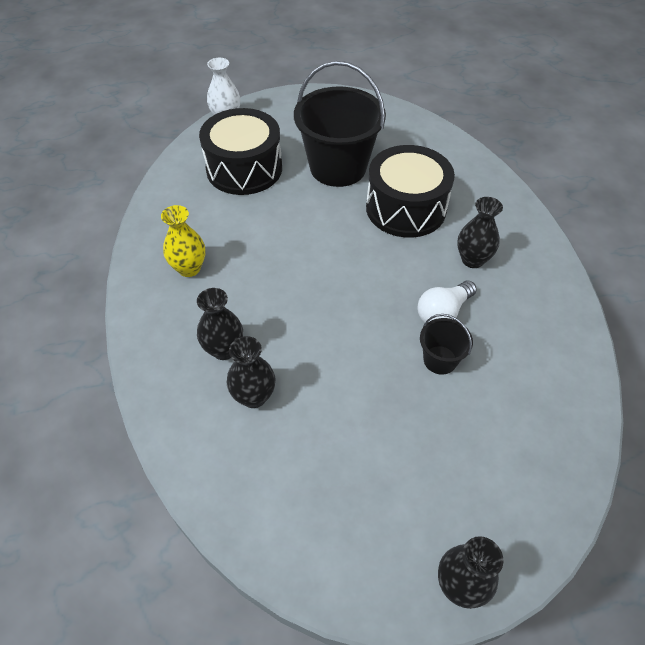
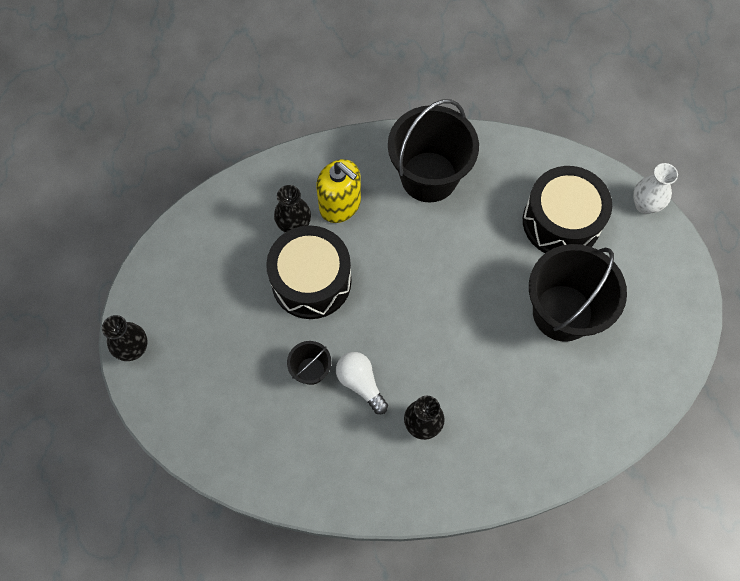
camera: 95 degrees right, 15 degrees up
yellow vase [161,205,205,277] -> black bucket [388,99,479,203]
black vase [197,288,243,360] -> yellow soap dispenser [316,159,361,223]
black drum [366,145,455,238] -> black drum moved to [266,225,352,319]

